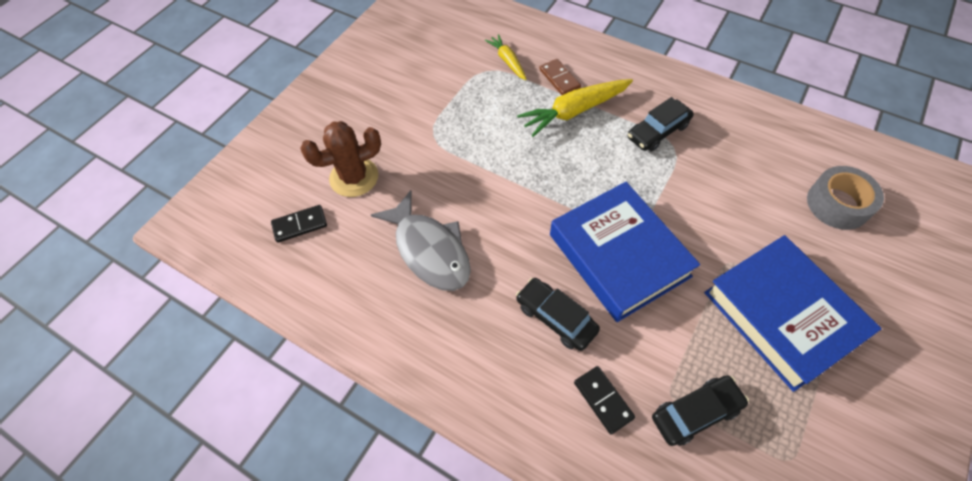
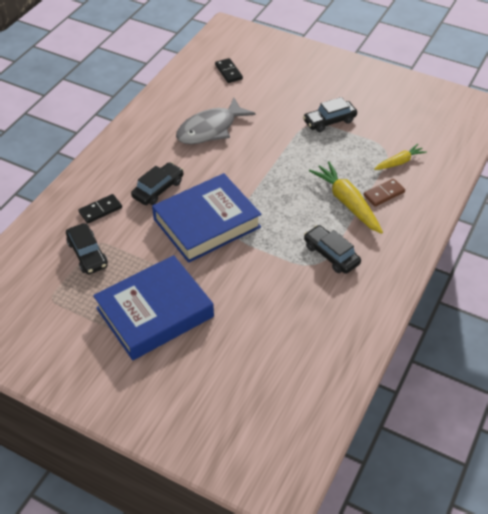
camera: 85 degrees right, 10 degrees down
brown cactus [300,121,381,197] -> none
grey tape [807,166,884,230] -> none
none -> black car [303,97,357,132]

